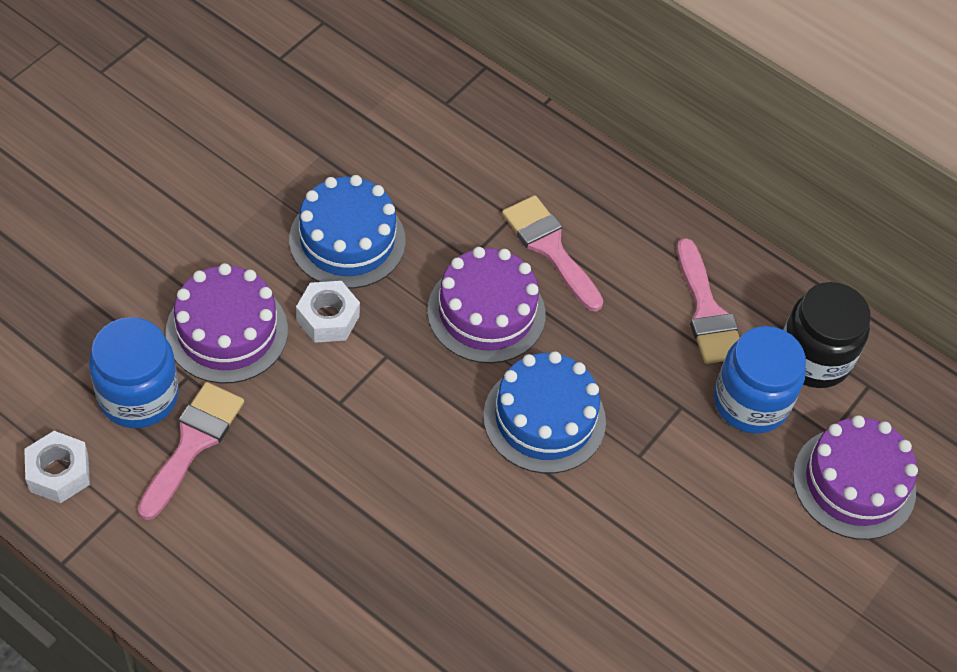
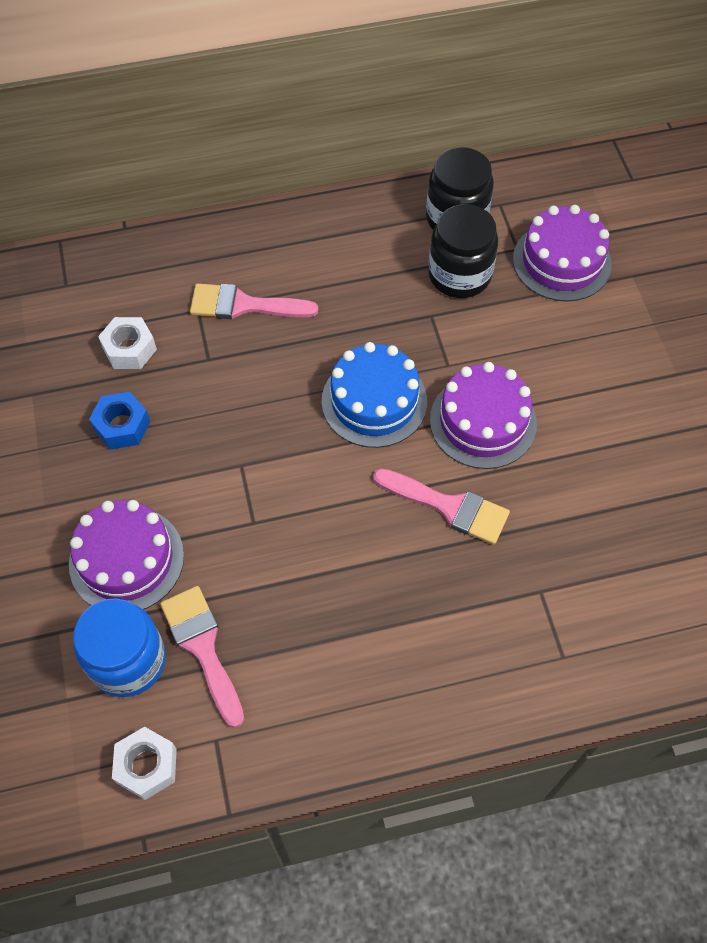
camera: 45 degrees left, 5 degrees up
blue cake [289,175,406,289] -> blue nut [89,392,150,450]
white nut [296,281,360,343] -> white nut moved to [98,317,157,369]
purple cake [427,247,545,363] -> purple cake moved to [430,362,537,469]
pink brush [677,238,740,364] -> pink brush moved to [373,468,510,545]
blue jar [714,326,806,434] -> black jar [428,204,498,298]

